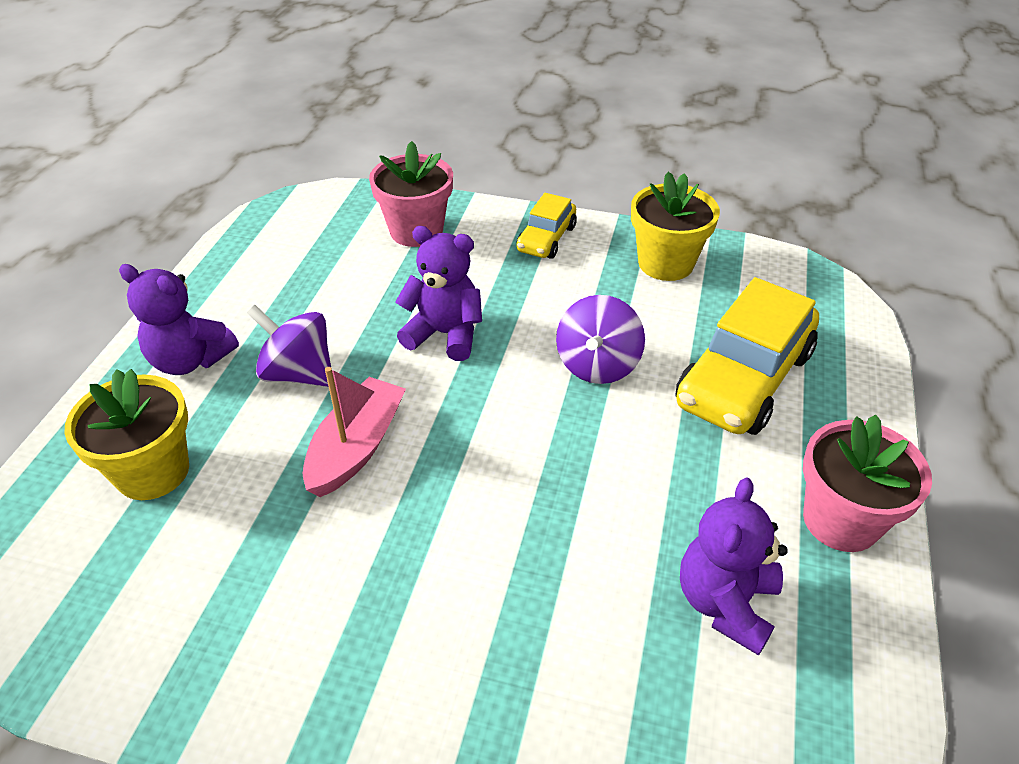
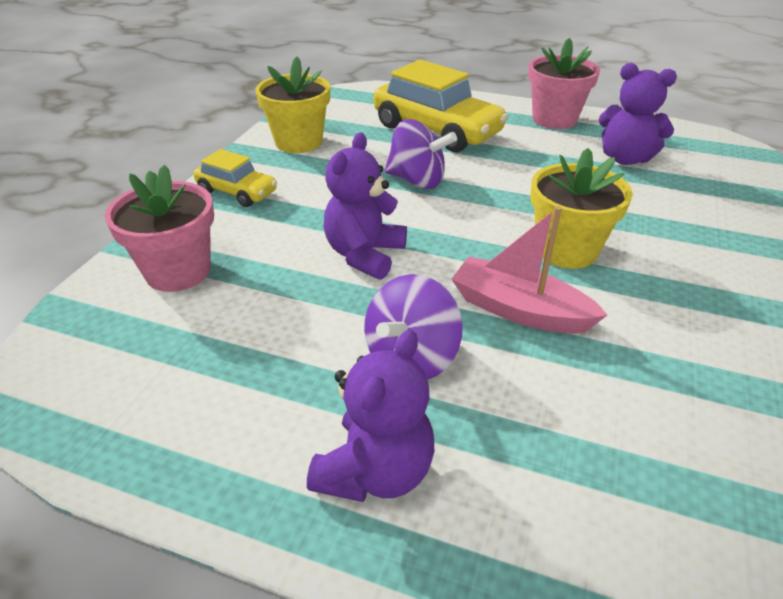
camera: 85 degrees left, 5 degrees down
yellow flower pot [64,369,189,500] -> yellow flower pot moved to [530,148,633,269]

